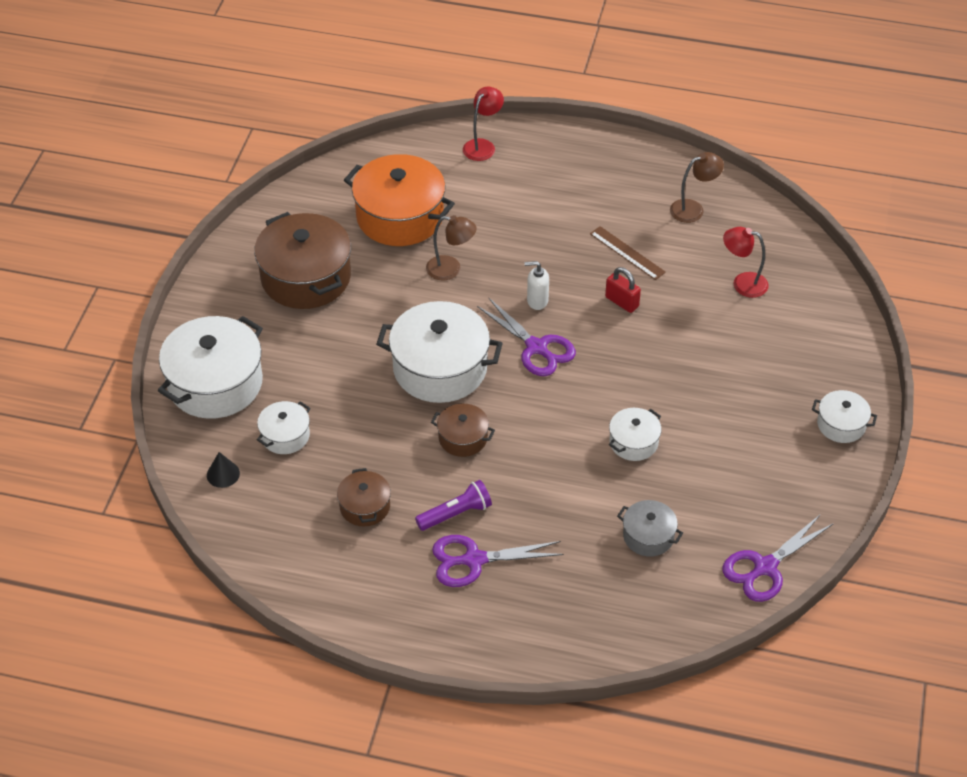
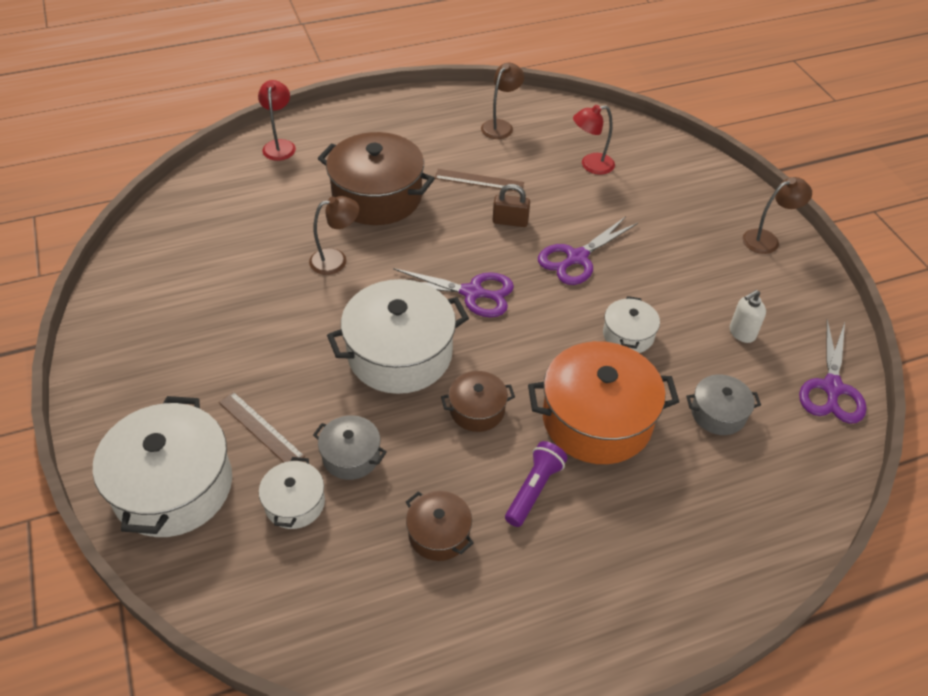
camera: 35 degrees left, 0 degrees up
black cone [207,452,240,488] -> none
brown pot [254,212,351,309] -> brown pot moved to [318,132,435,225]
orange pot [344,154,455,246] -> orange pot moved to [528,341,679,464]
purple scissors [432,535,564,587] -> purple scissors moved to [538,217,638,285]
white soap dispenser [524,261,549,310] -> white soap dispenser moved to [730,290,766,343]
red padlock [605,267,641,313] -> brown padlock [493,184,530,227]
white pot [812,390,877,443] -> brown lamp [742,177,812,254]
none -> brown ruler [219,392,305,462]
none -> grey pot [313,415,387,480]

